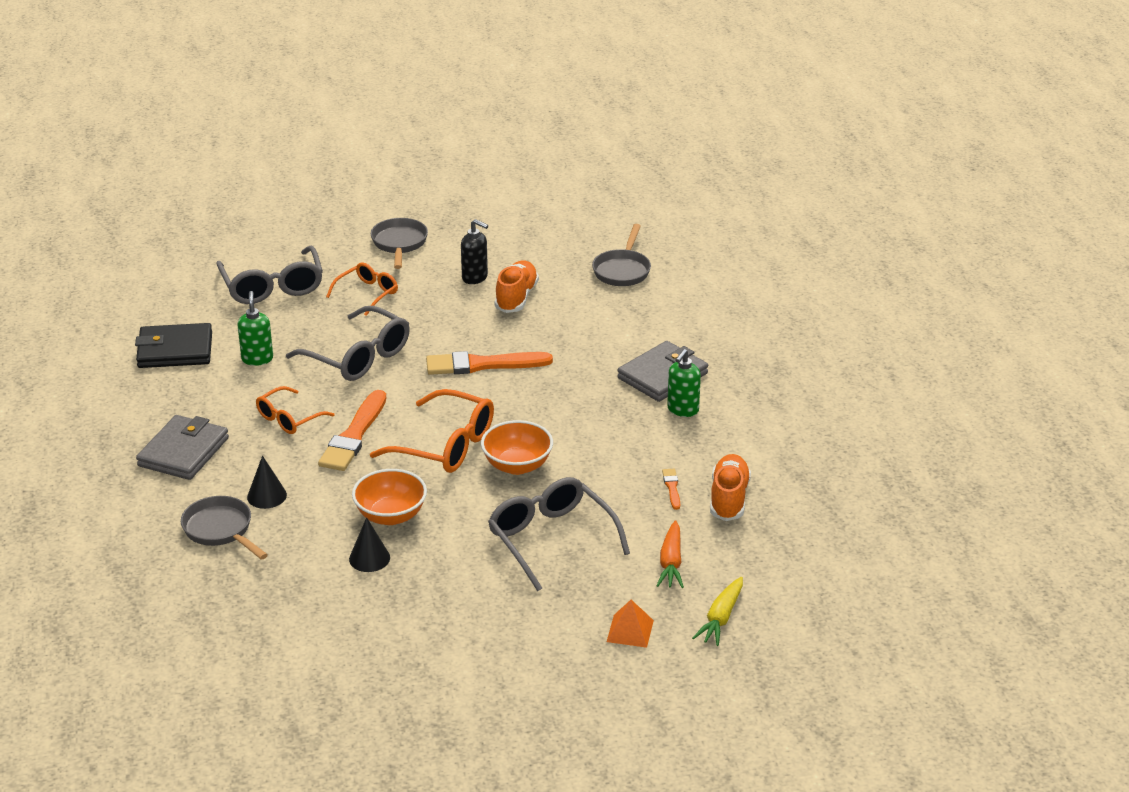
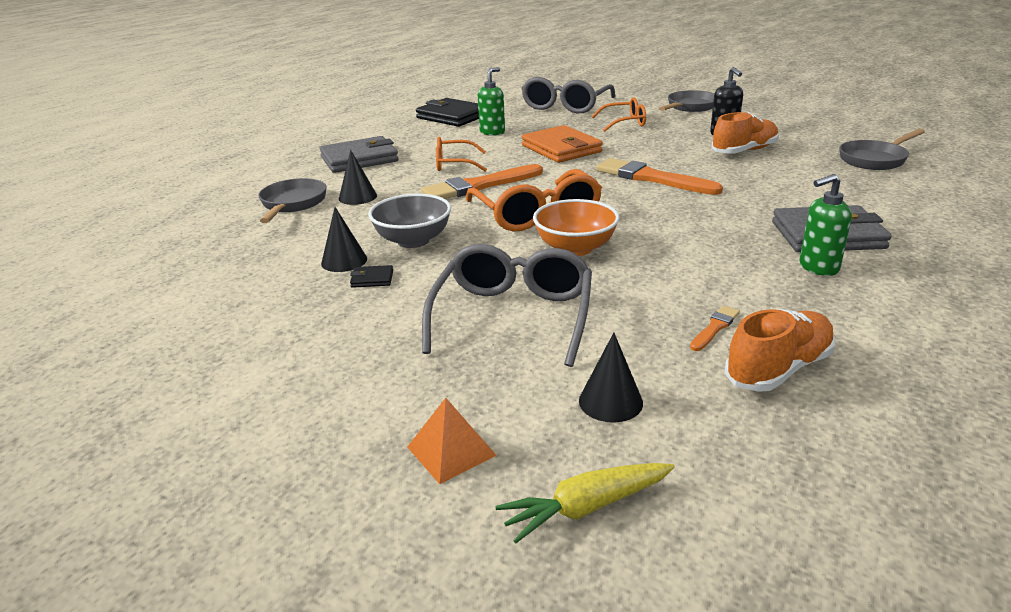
camera: 45 degrees right, 5 degrees down
grey glasses [286,306,410,381] -> orange wallet [522,125,603,163]
orange bowl [352,469,427,525] -> grey bowl [368,194,451,248]
orange carrot [657,520,684,588] -> black cone [579,333,643,423]
none -> black wallet [350,265,393,288]

